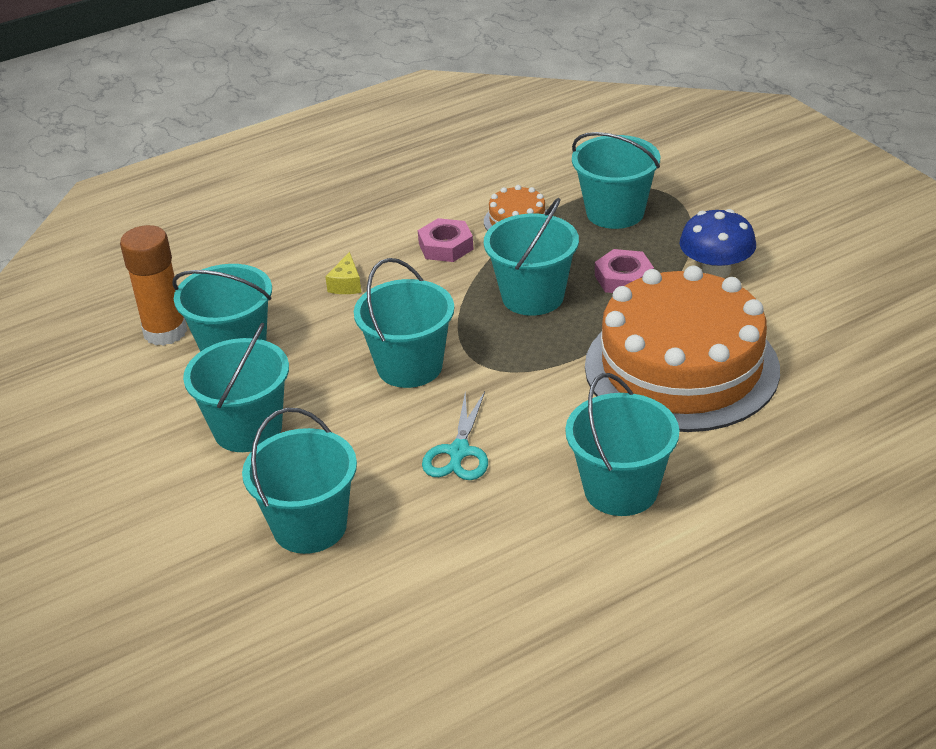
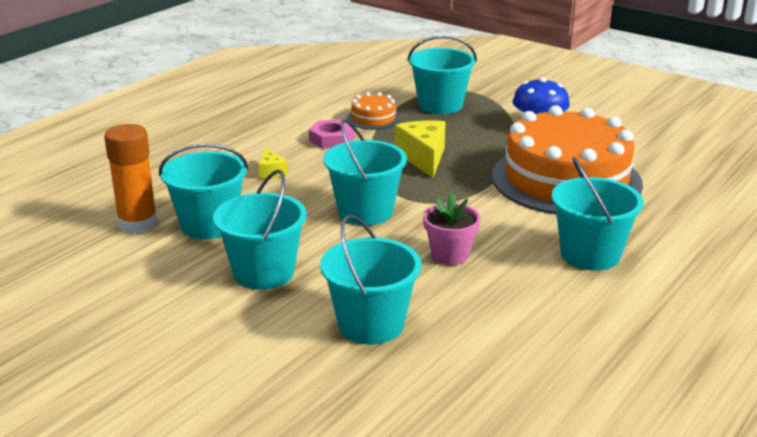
camera: 25 degrees left, 10 degrees down
turquoise scissors [422,392,488,480] -> pink flower pot [423,193,480,265]
turquoise bucket [484,198,579,316] -> yellow cheese [395,121,445,178]
pink nut [595,249,654,293] -> none

